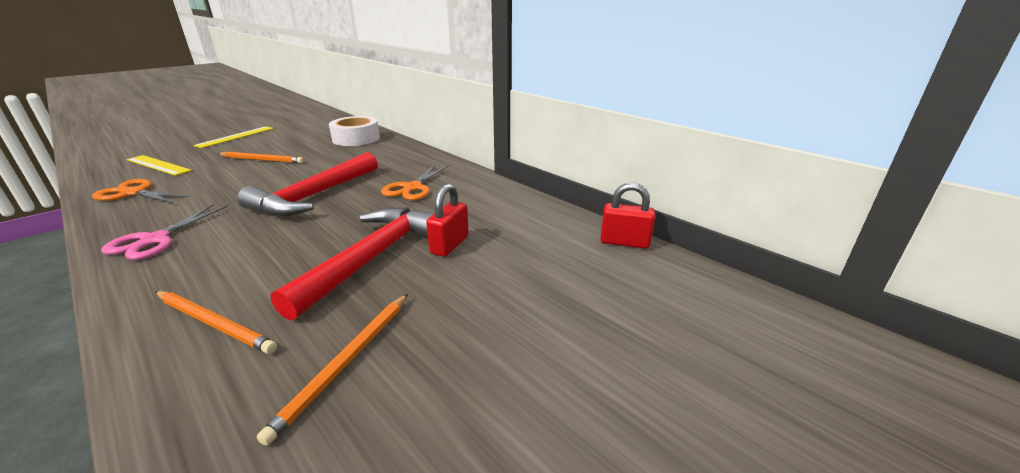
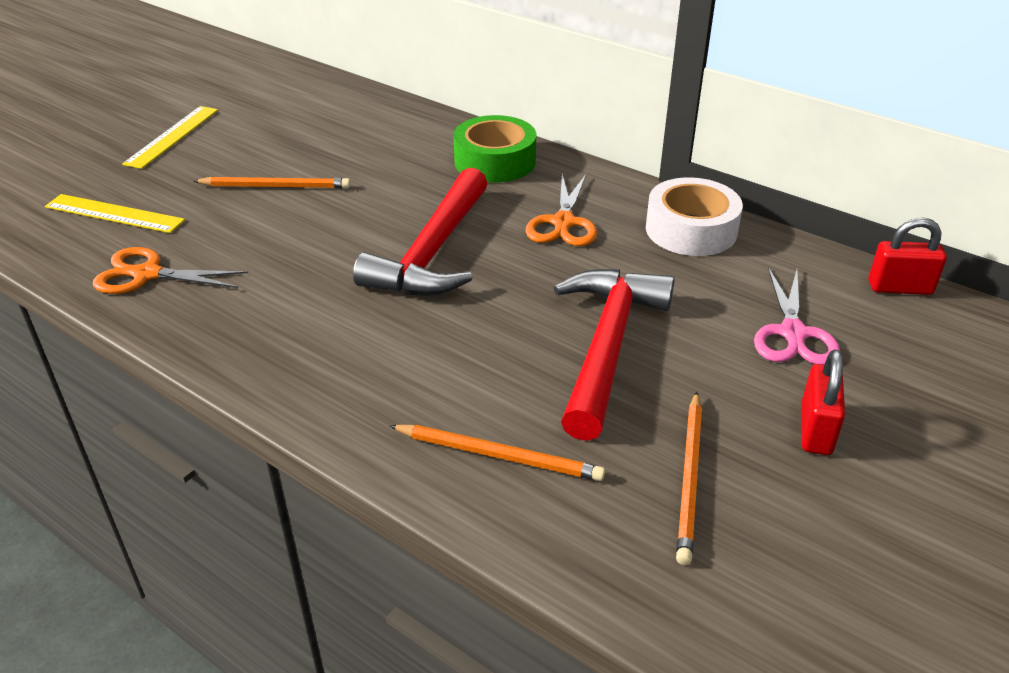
camera: 10 degrees left, 10 degrees up
pink scissors [101,204,228,260] -> pink scissors moved to [754,267,840,365]
white tape [329,116,380,146] -> white tape moved to [646,177,743,256]
red padlock [426,184,469,257] -> red padlock moved to [801,349,845,455]
none -> green tape [453,115,536,182]

